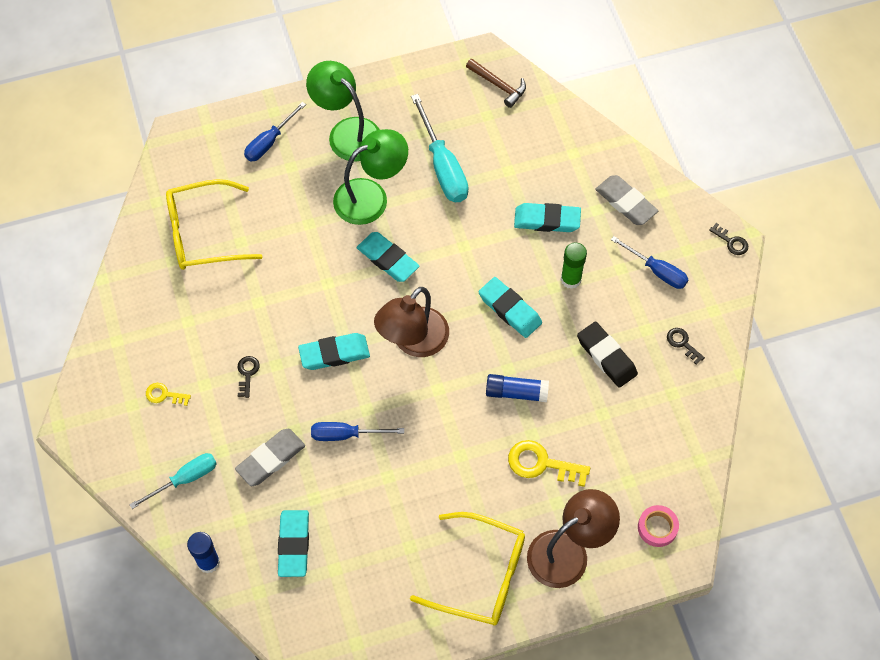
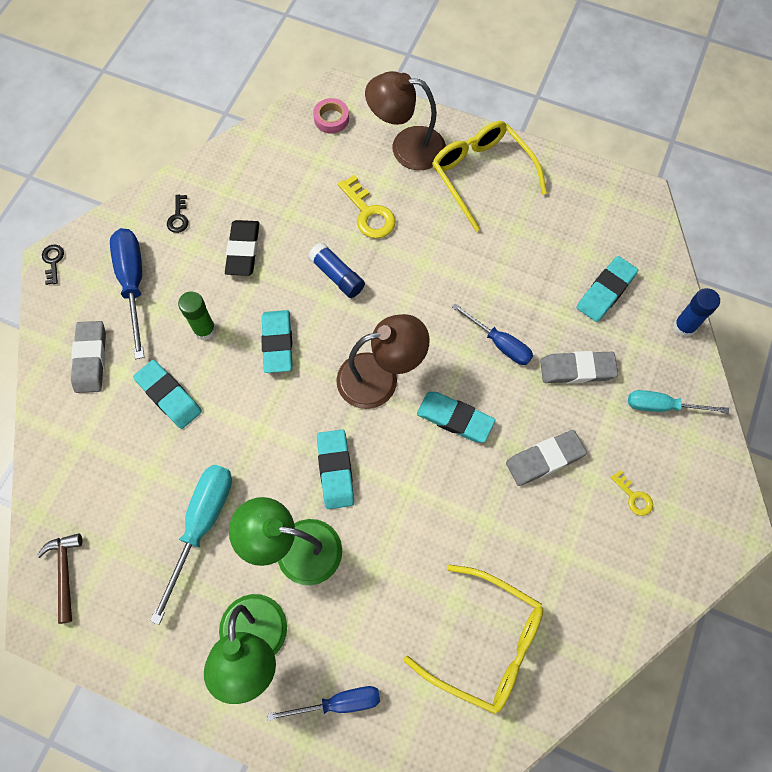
camera: 140 degrees left, 5 degrees up
black key [238,356,260,398] -> grey eraser [506,430,587,486]
blue screwdriver [611,236,689,289] -> blue screwdriver [110,228,144,359], size x1.54

